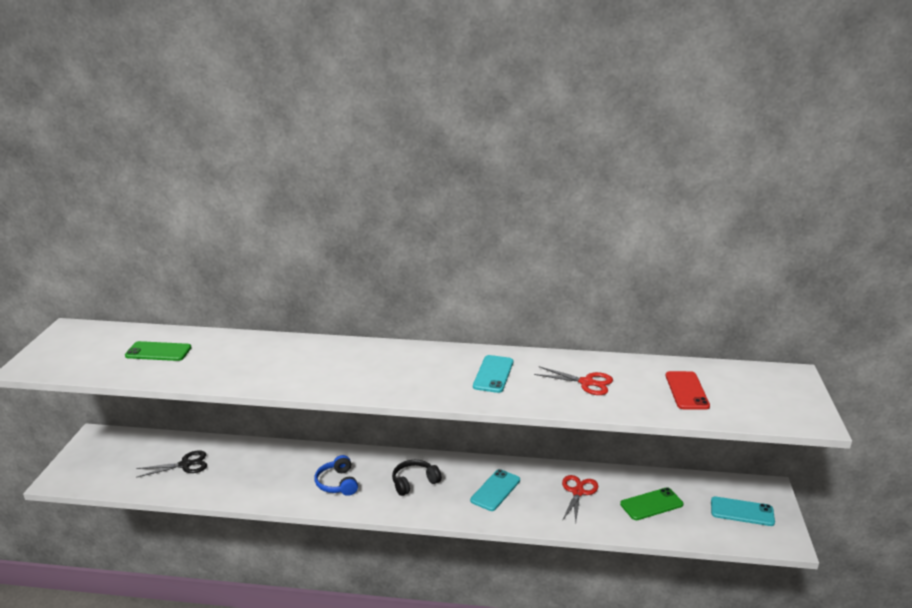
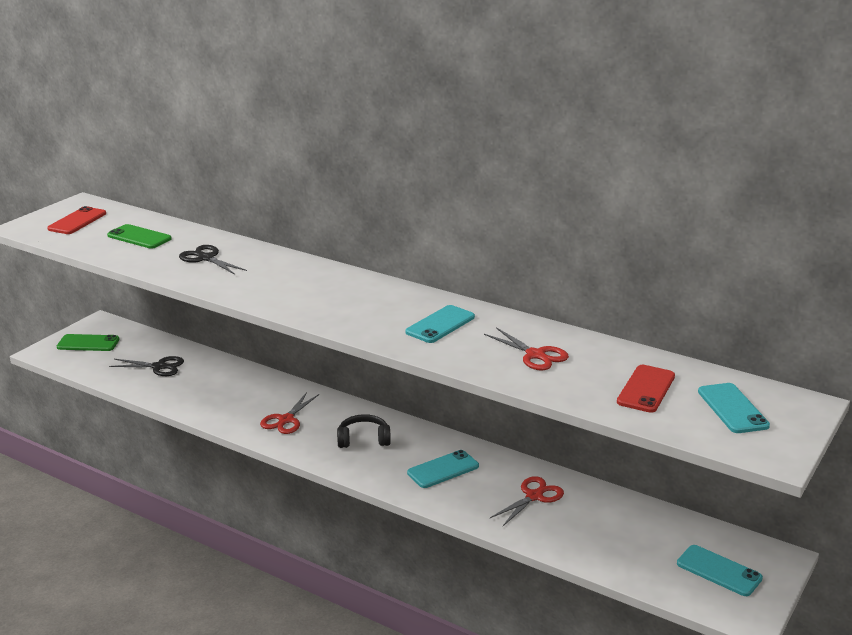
camera: 25 degrees right, 0 degrees up
blue headphones [315,455,358,496] -> red scissors [260,392,319,434]
green phone [620,487,683,520] -> green phone moved to [57,334,120,351]
none -> red phone [47,206,106,234]
none -> black scissors [179,245,247,275]
none -> turquoise phone [698,383,770,433]

